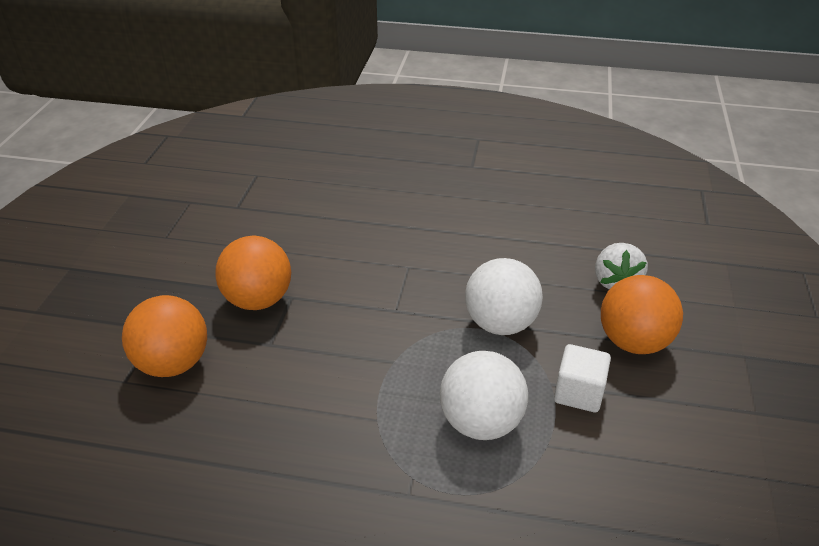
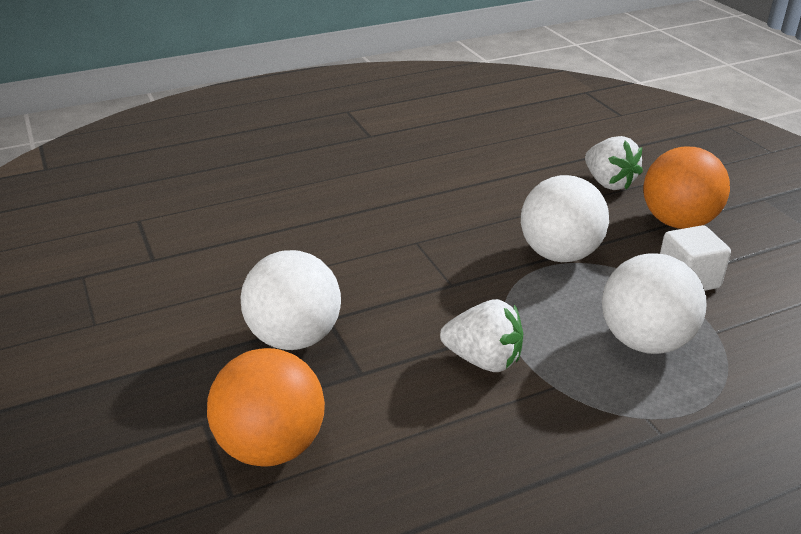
camera: 35 degrees left, 5 degrees down
orange ball [215,236,291,310] -> white ball [241,250,341,350]
none -> white strawberry [440,299,523,372]

